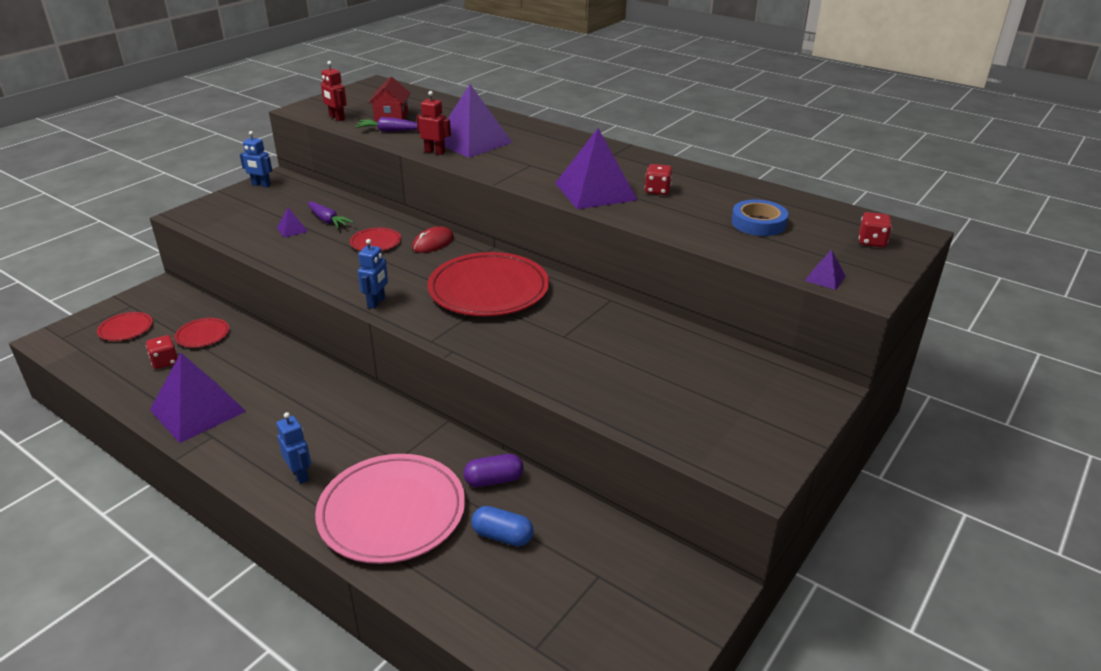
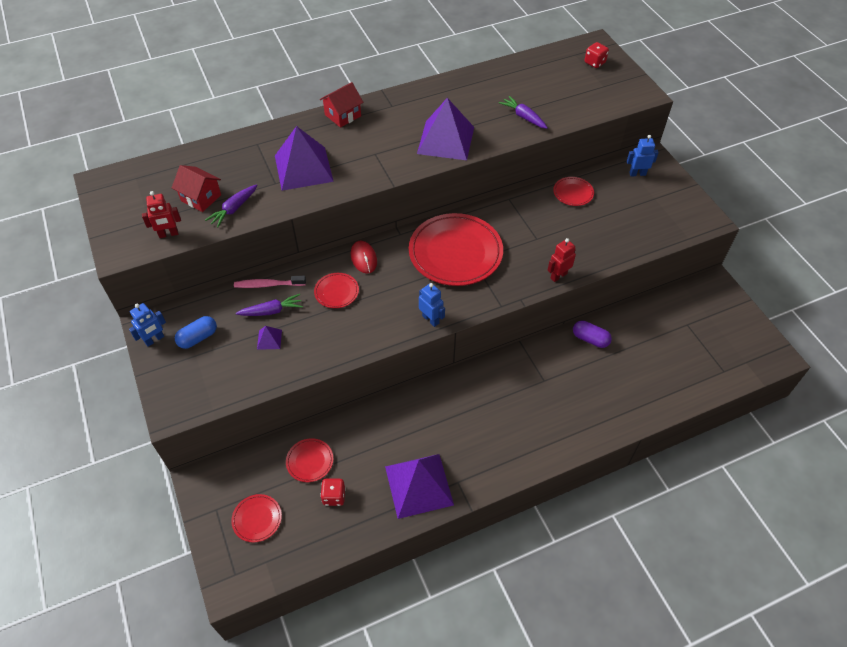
camera: 60 degrees left, 20 degrees up
blue robot [277,412,311,484] -> blue robot moved to [627,135,659,177]
pink plate [315,454,465,564] -> none
red robot [417,91,451,155] -> red robot moved to [547,238,576,282]
purple capsule [464,454,523,487] -> purple capsule turned 75 degrees counterclockwise [573,321,612,348]
blue capsule [472,506,534,546] -> blue capsule moved to [175,316,217,349]
red dice [645,164,672,195] -> none
blue tape [731,200,788,236] -> none
purple pyramid [805,250,846,290] -> none
none -> pink toothbrush [234,276,306,288]
none -> red house [320,82,363,128]
none -> purple carrot [499,96,548,129]
none -> red plate [553,177,594,206]

